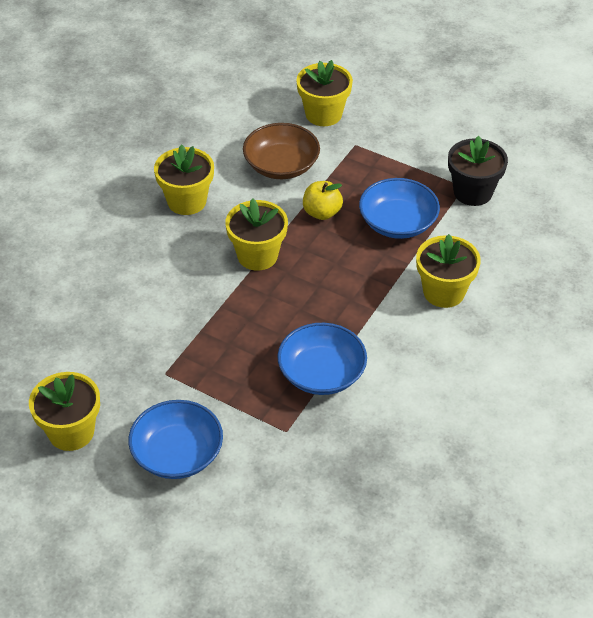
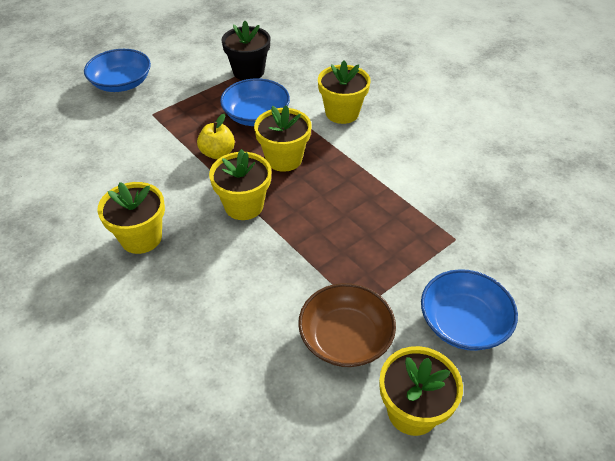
camera: 70 degrees left, 0 degrees up
brown bowl [243,123,320,179] -> brown bowl moved to [298,283,396,367]
blue bowl [277,323,367,395] -> blue bowl moved to [84,49,151,92]
yellow flower pot [296,60,353,126] -> yellow flower pot moved to [254,105,312,172]

